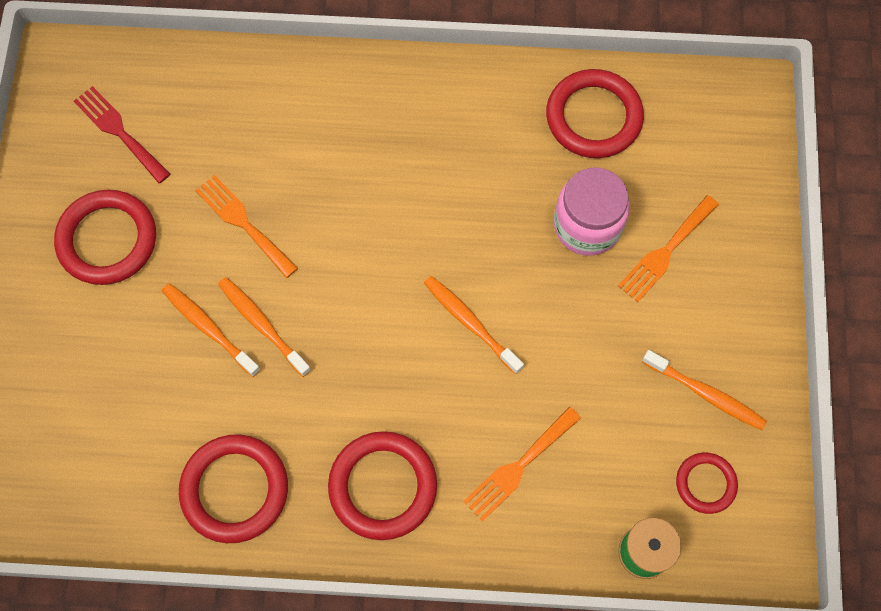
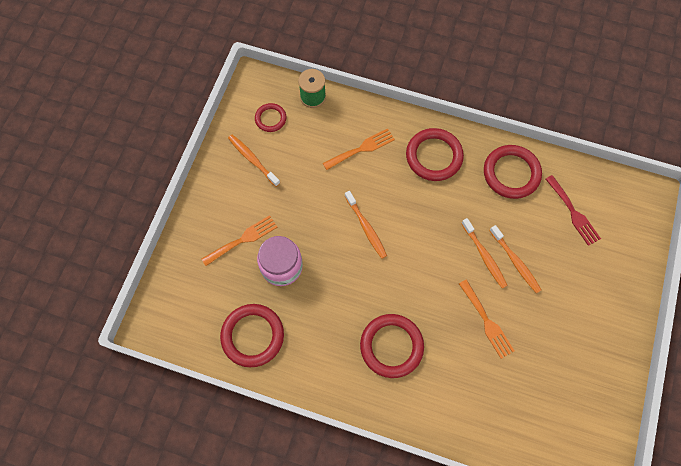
camera: 165 degrees left, 0 degrees up
red ring [54,189,156,285] -> red ring moved to [360,314,424,378]
red fork [74,86,170,183] -> red fork moved to [546,175,601,246]

